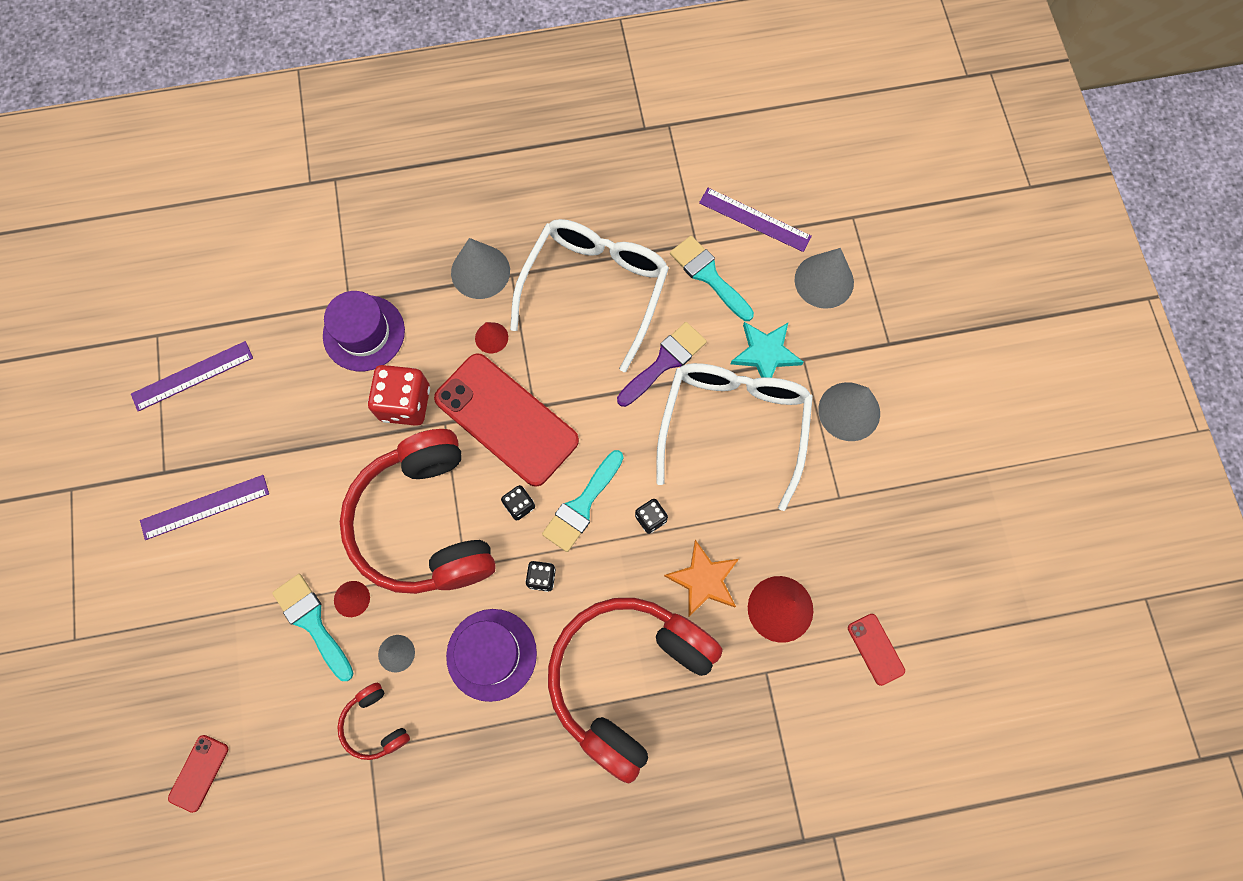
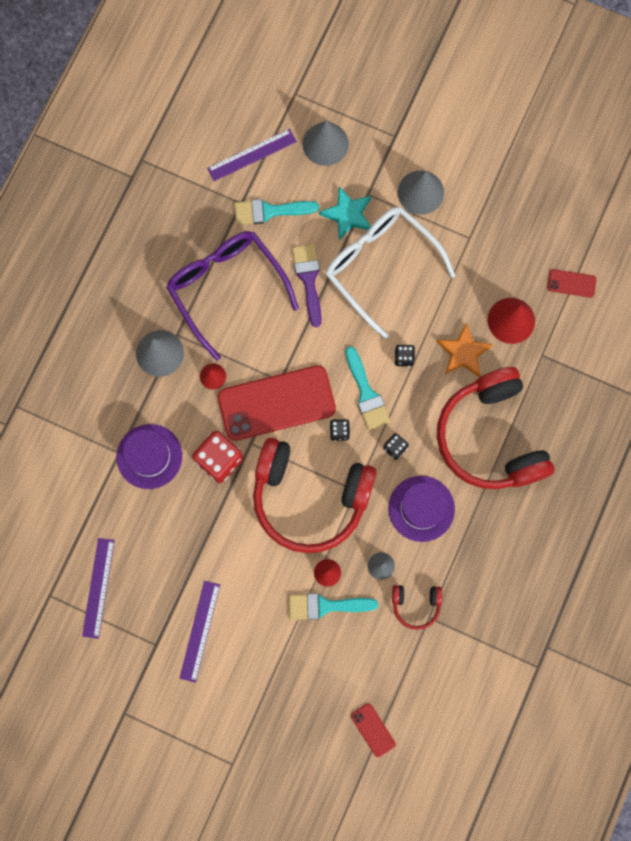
camera: 55 degrees left, 5 degrees up
white glasses [510,219,669,372] -> purple glasses [166,231,299,361]

